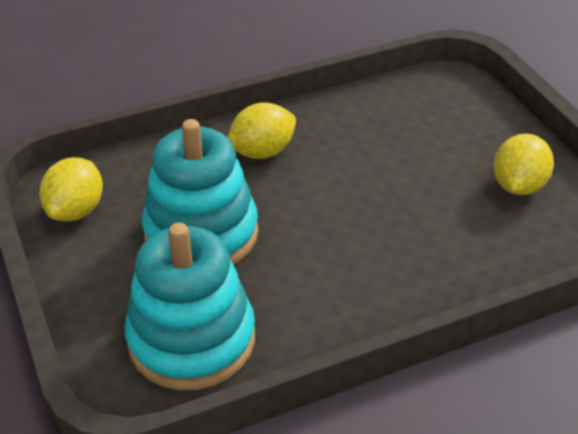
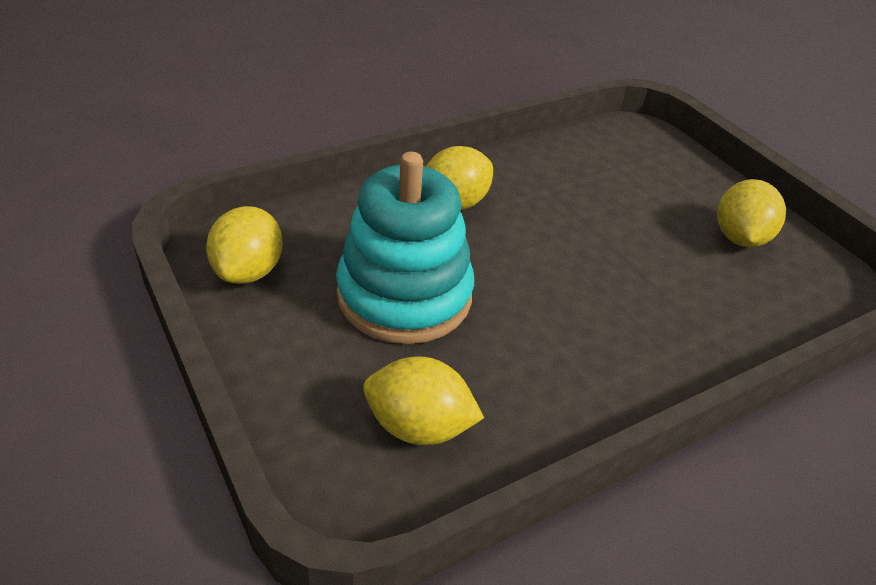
camera: 10 degrees left, 0 degrees up
turquoise stacking toy [125,223,255,390] -> yellow lemon [363,356,484,445]

